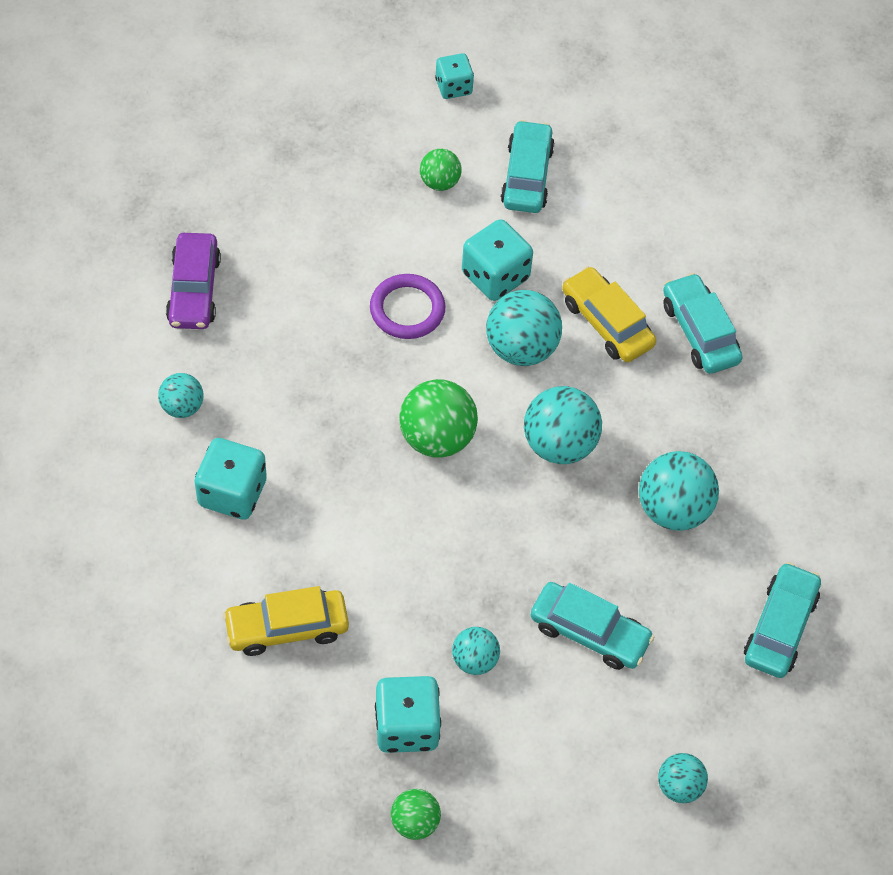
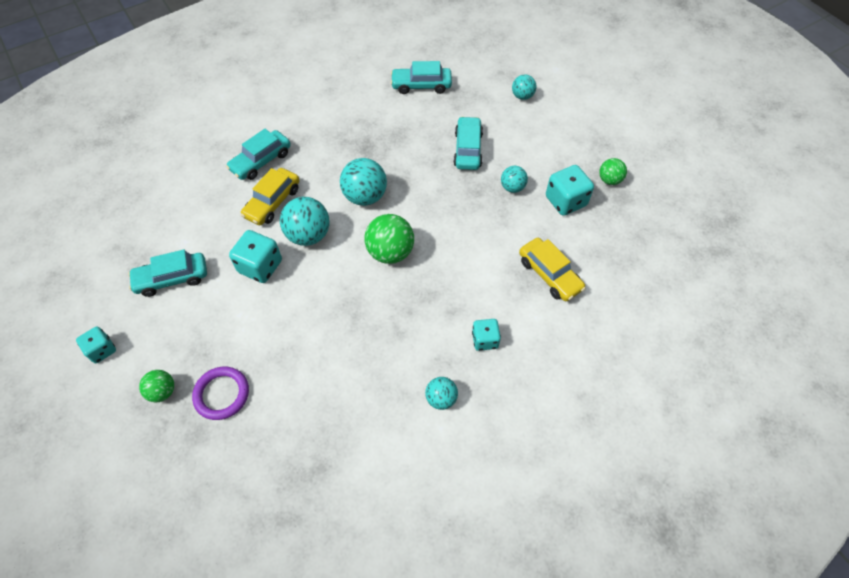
camera: 110 degrees left, 0 degrees up
purple car [166,233,221,329] -> none
turquoise dice [195,438,267,520] -> turquoise dice [472,319,501,351], size x0.64
purple ring [370,274,446,339] -> purple ring moved to [192,367,249,420]
green ball [420,149,462,191] -> green ball moved to [139,370,174,402]
turquoise ball [639,451,719,531] -> none

